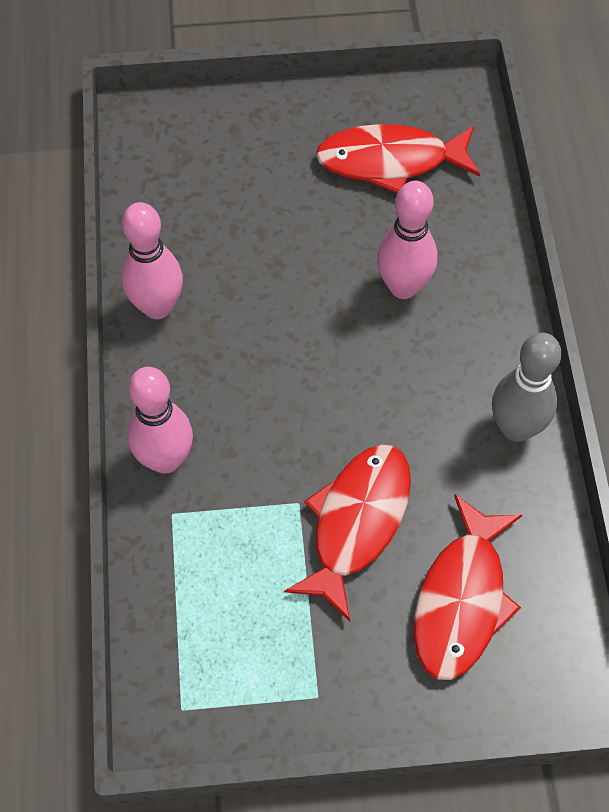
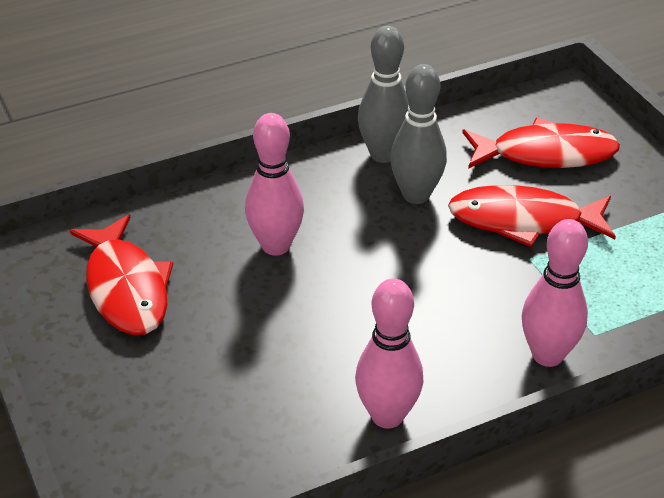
camera: 110 degrees left, 20 degrees down
none -> grey bowling pin [390,64,447,204]

